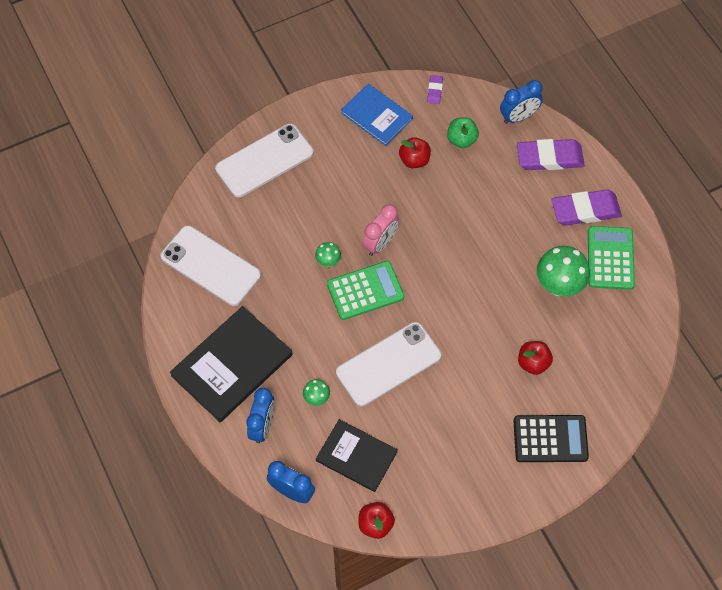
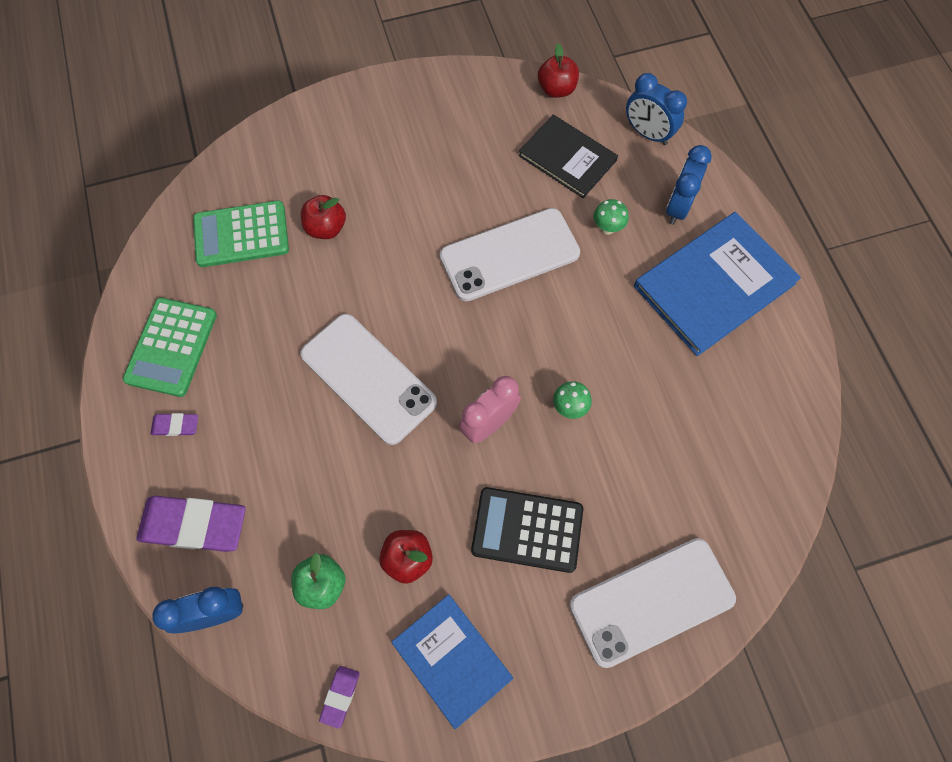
camera: 170 degrees left, 5 degrees up
white phone [161,225,261,306] -> white phone moved to [300,314,437,445]
black book [170,306,293,422] -> blue book [634,212,801,356]
green calculator [327,261,404,320] -> green calculator moved to [193,201,289,267]
black calculator [513,415,589,462] -> black calculator moved to [471,487,583,573]
green mushroom [537,246,590,296] -> none
purple eraser [551,189,622,225] -> purple eraser [150,413,198,436], size x0.47

